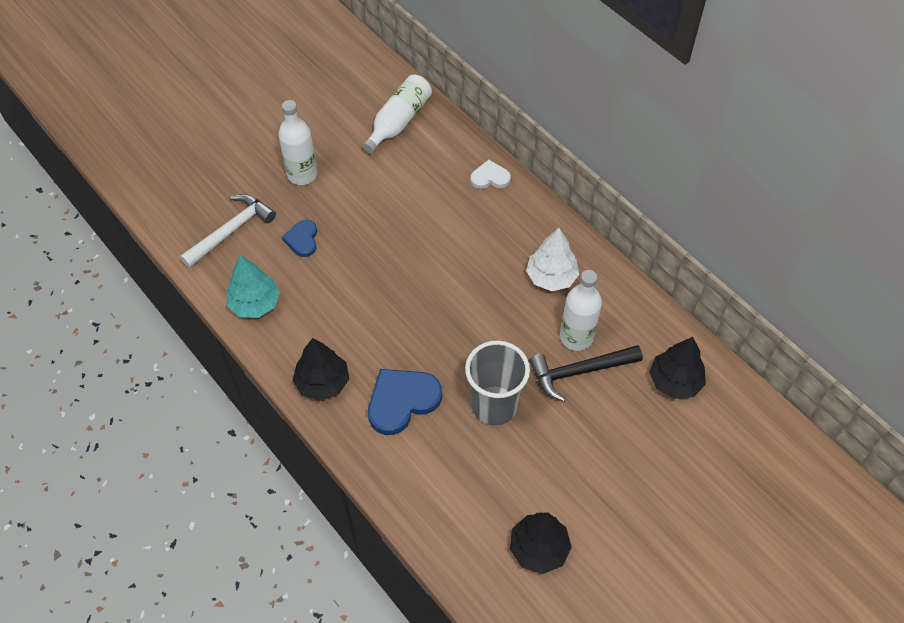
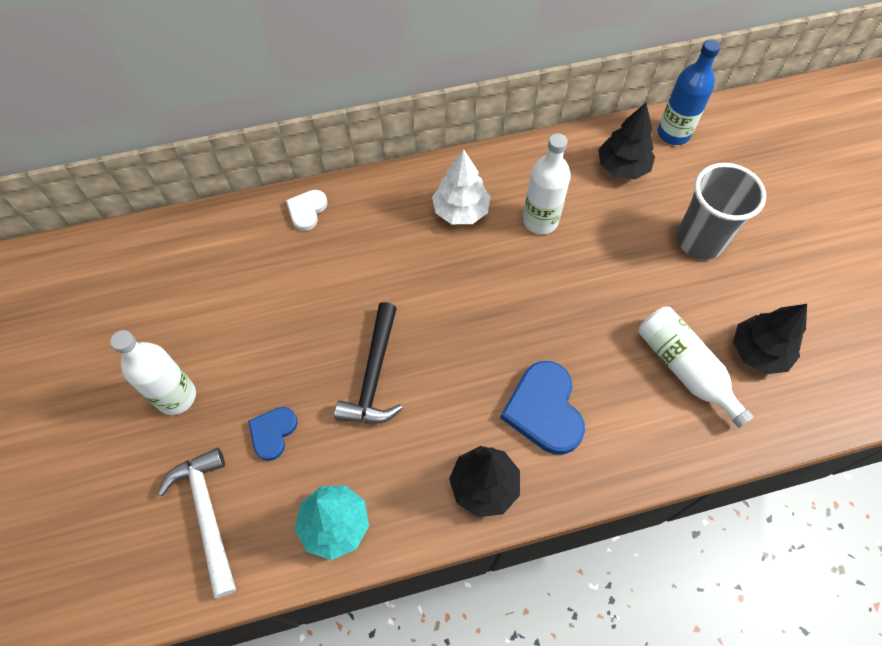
camera: 65 degrees left, 5 degrees up
blue heart [282,220,317,257] -> blue heart turned 90 degrees clockwise [248,407,298,461]
white bottle [363,74,432,153] -> white bottle moved to [639,307,754,428]
grey cup [465,341,530,425] -> grey cup moved to [677,163,766,260]
black hammer [529,345,643,402] -> black hammer moved to [334,302,403,424]
none -> blue bottle [657,39,721,145]

